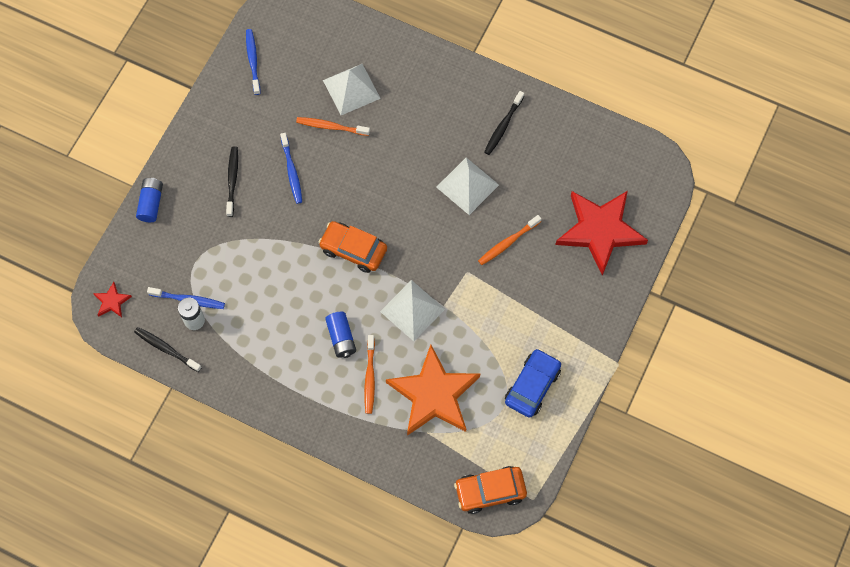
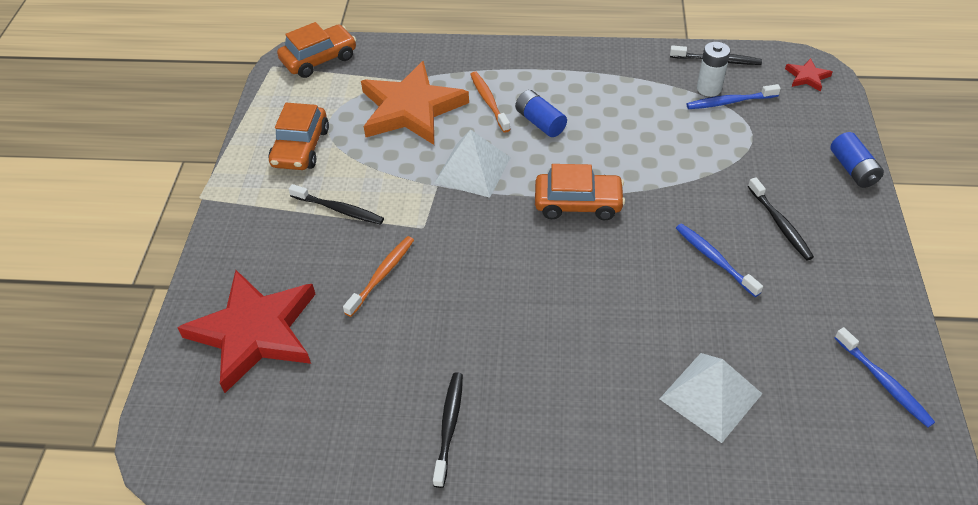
camera: 160 degrees right, 20 degrees down
orange toothbrush [296,117,370,136] -> none
white pyramid [436,157,499,215] -> none
blue car [505,349,561,418] -> orange car [268,103,329,170]
none -> black toothbrush [289,184,384,225]

